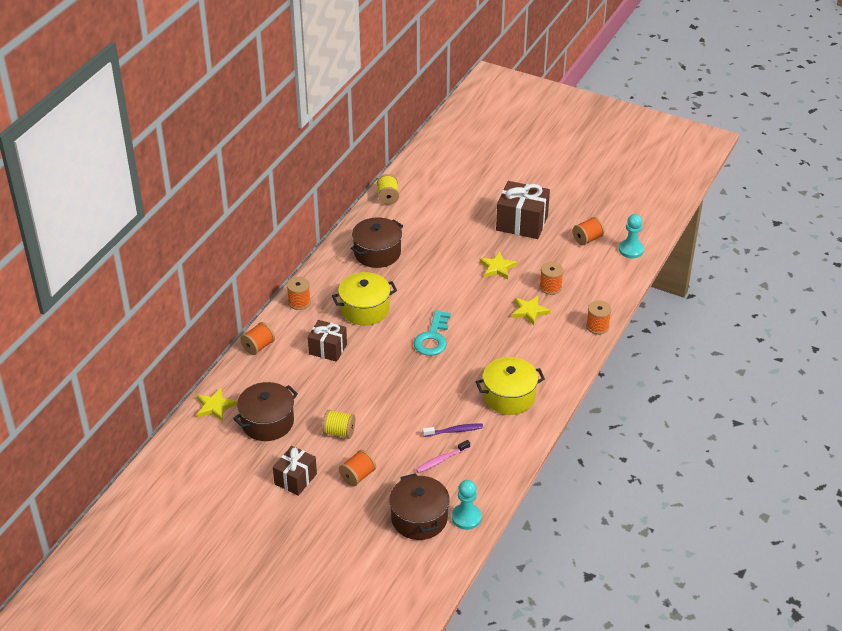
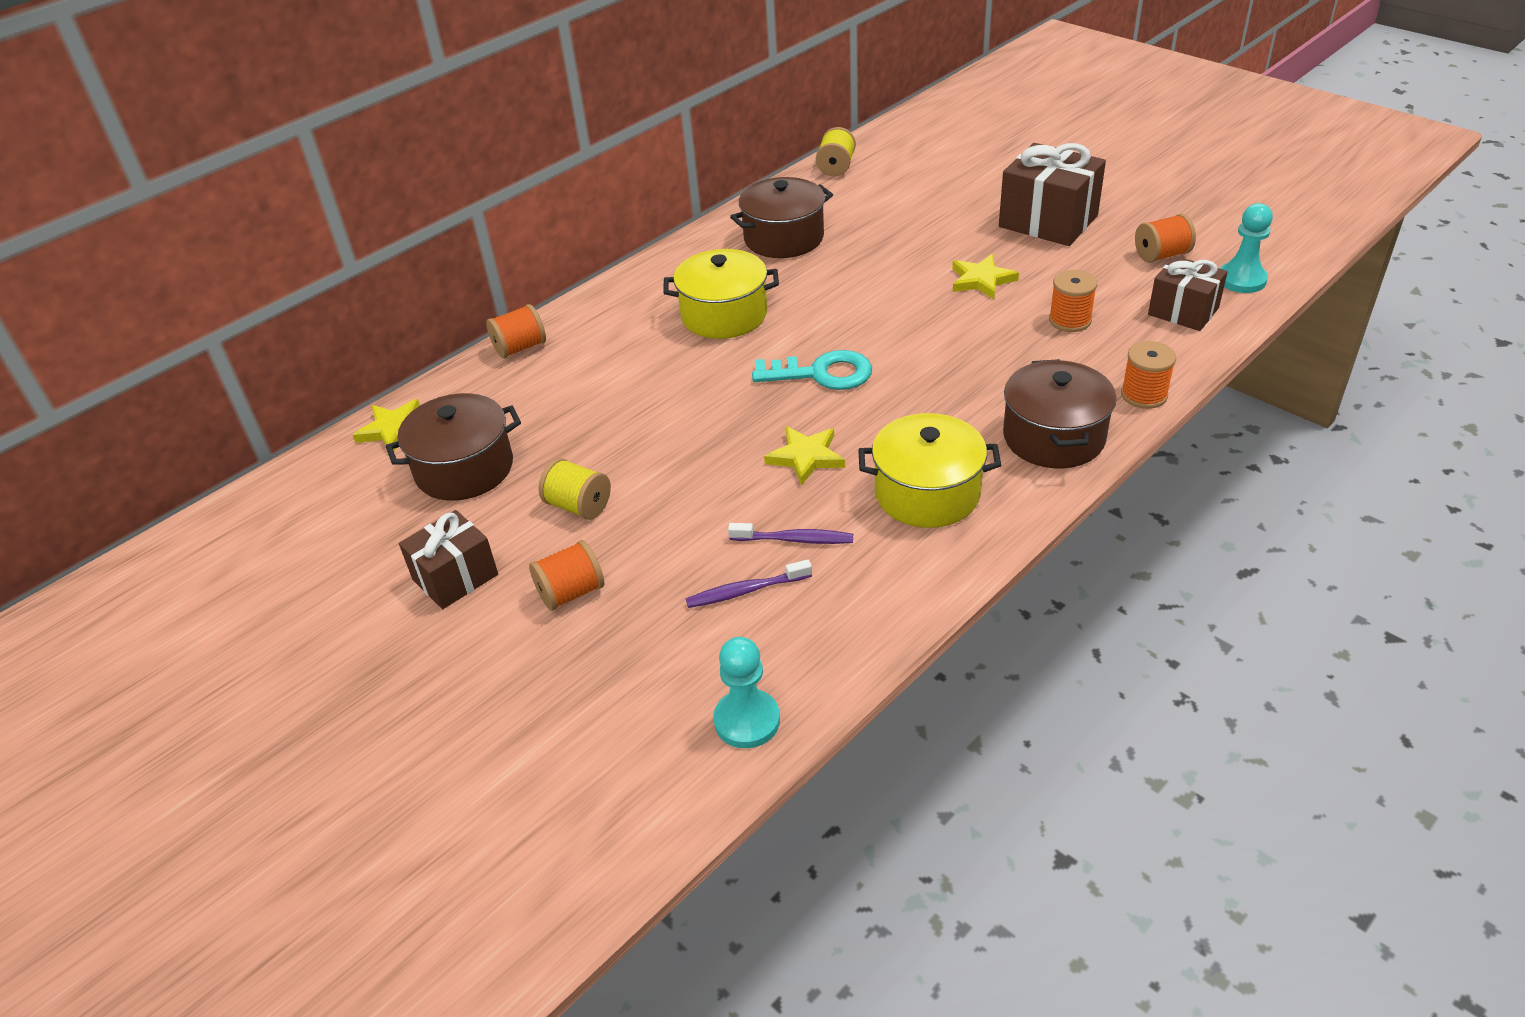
camera: 20 degrees right, 0 degrees up
orange spool [287,277,311,310] -> none
brown gift [308,320,347,362] -> brown gift moved to [1148,256,1228,331]
brown pot [389,473,450,540] -> brown pot moved to [1003,359,1116,468]
turquoise key [413,310,451,356] -> turquoise key turned 120 degrees counterclockwise [752,350,872,390]
pink toothbrush [416,440,470,473] -> purple toothbrush [686,559,812,608]
yellow star [512,296,551,325] -> yellow star moved to [764,426,845,486]

